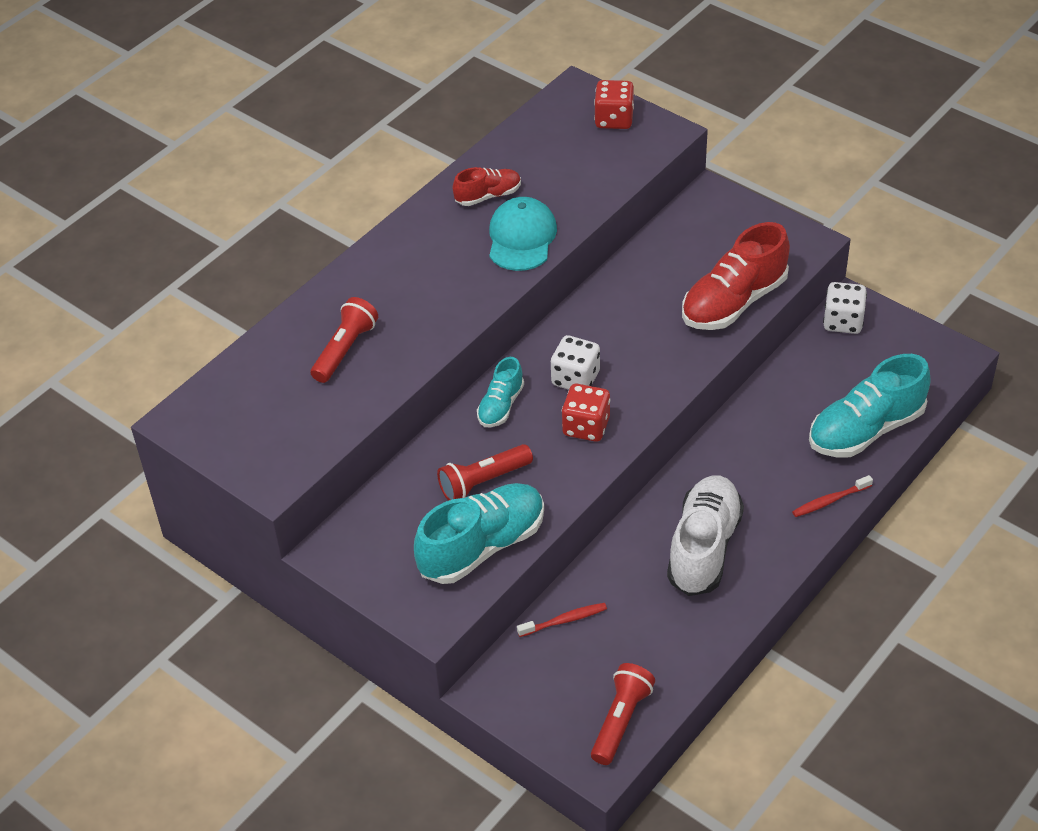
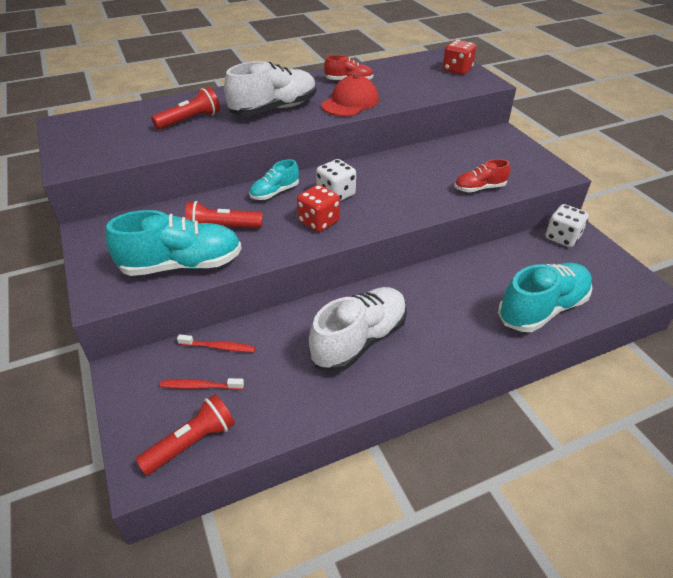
camera: 25 degrees right, 5 degrees down
turquoise cap [489,197,557,271] -> red cap [322,75,379,117]
red shoe [682,222,790,330] -> red shoe [455,159,510,192], size x0.54
red toothbrush [792,475,873,517] -> red toothbrush moved to [160,378,244,390]
turquoise shoe [809,354,931,457] -> turquoise shoe turned 150 degrees clockwise [498,263,593,332]
none -> white shoe [224,61,316,116]

